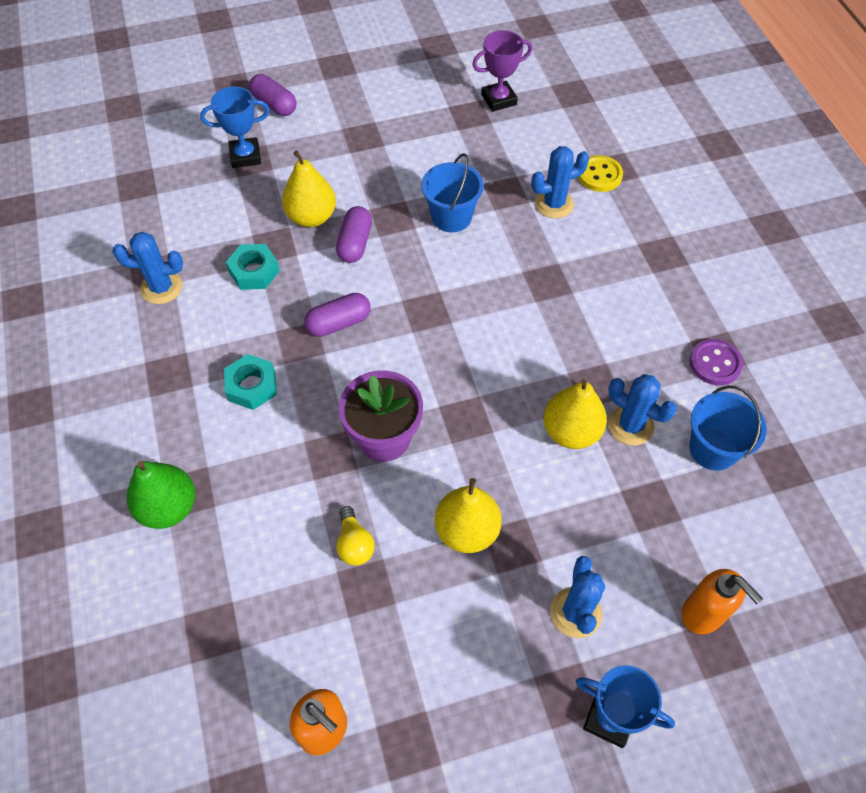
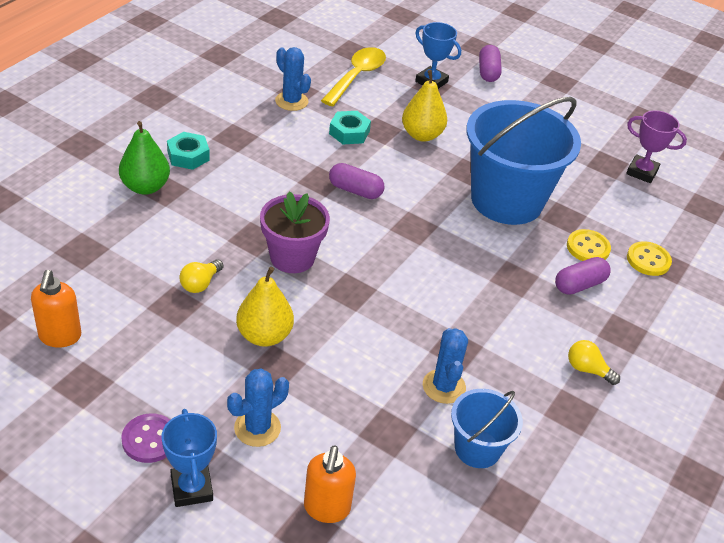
camera: 45 degrees right, 15 degrees down
turquoise nut [224,354,277,410] -> turquoise nut moved to [167,132,210,170]
purple capsule [336,206,372,263] -> purple capsule moved to [555,257,611,295]
blue bucket [421,153,484,232] -> blue bucket [466,97,581,225], size x2.01
blue cactus [531,146,589,218] -> yellow button [567,229,611,261]
yellow pear [543,379,607,449] -> none
purple button [689,339,743,385] -> purple button moved to [121,413,170,463]
none -> yellow spoon [321,47,386,106]
none -> yellow light bulb [568,340,620,385]

